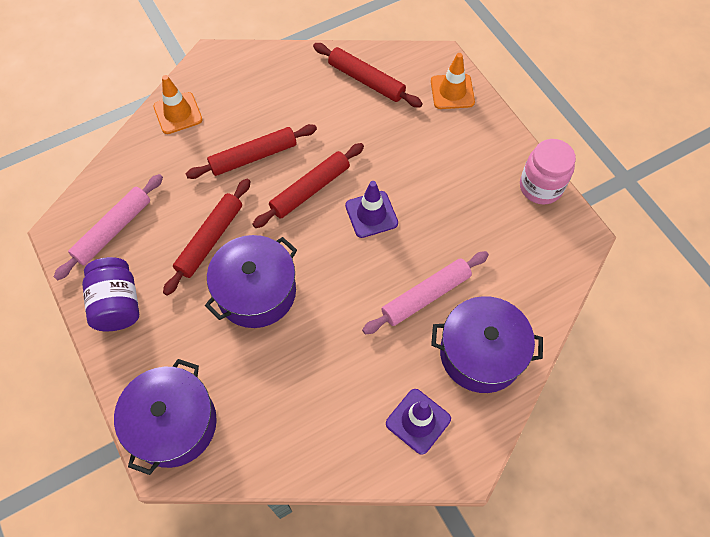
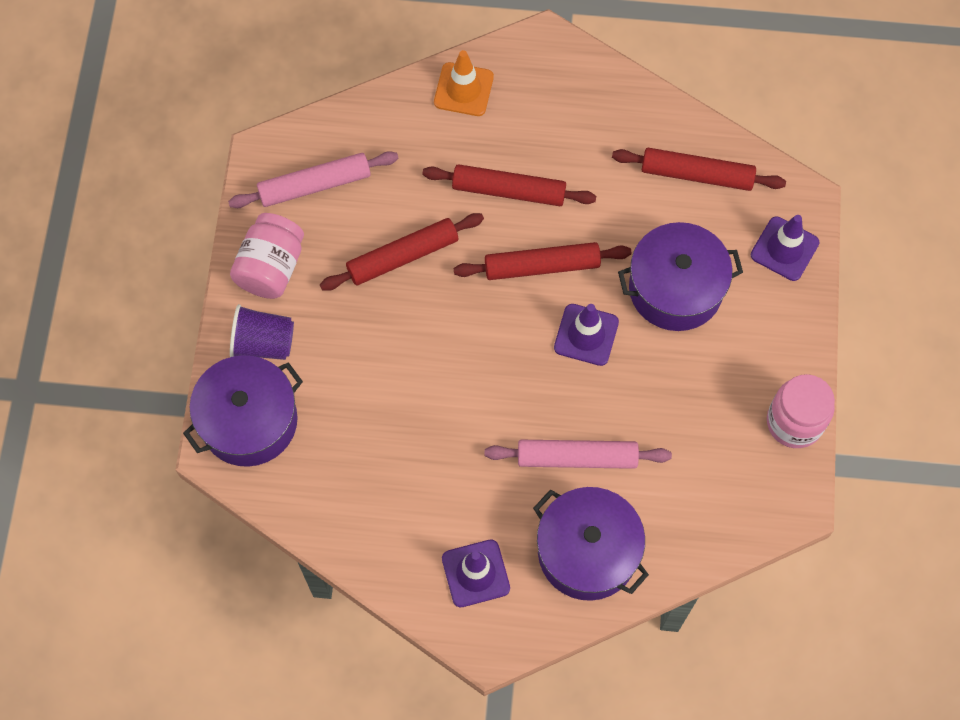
camera: 35 degrees right, 5 degrees up
purple jar [82,257,139,331] -> pink jar [230,213,304,299]
purple pot [205,235,297,328] -> purple pot moved to [618,222,743,331]
red rolling pin [313,43,423,107] -> red rolling pin turned 60 degrees counterclockwise [612,148,786,191]
orange traffic cone [431,53,475,109] -> purple traffic cone [751,215,820,281]
none -> purple cup [230,304,294,360]

